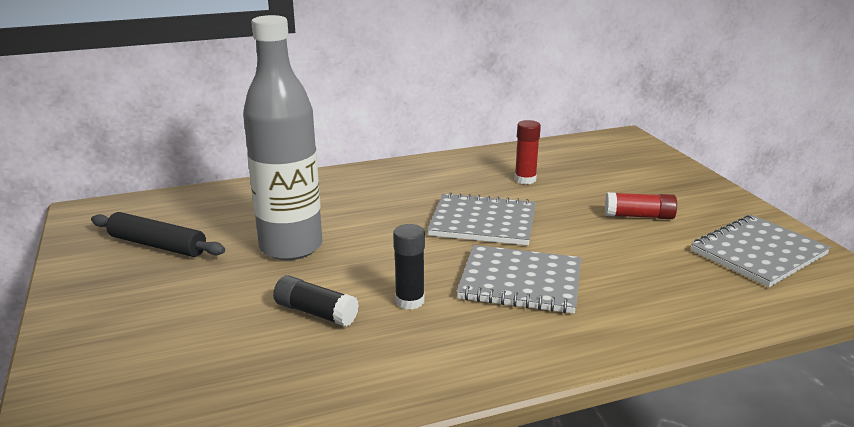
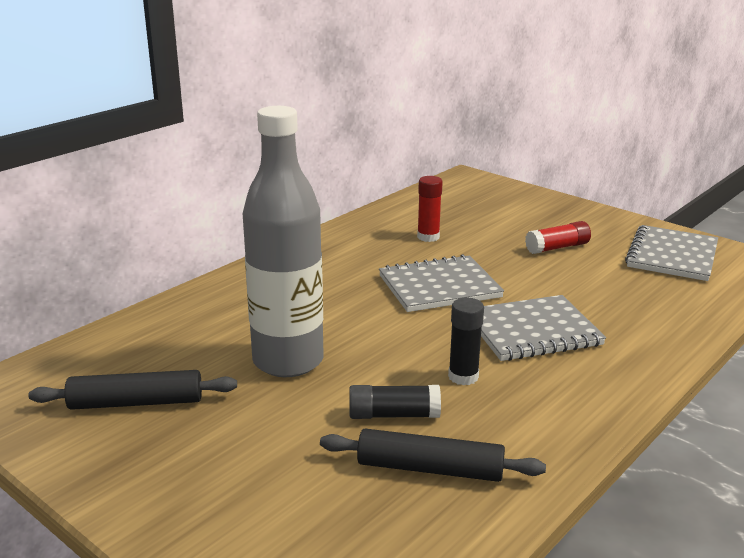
camera: 30 degrees left, 0 degrees up
none -> black rolling pin [320,429,546,482]

